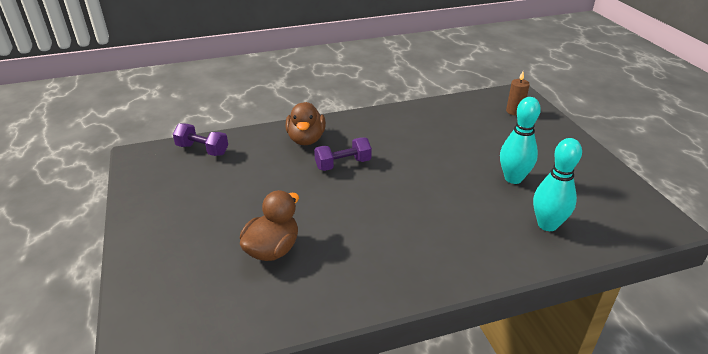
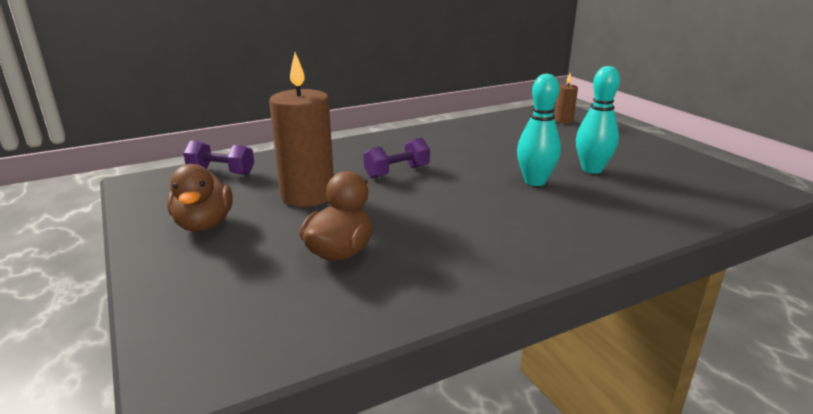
camera: 10 degrees left, 10 degrees down
brown duck [286,102,326,145] -> brown duck moved to [167,164,233,232]
turquoise bowling pin [533,138,582,231] -> turquoise bowling pin moved to [517,74,561,186]
none -> brown candle [269,52,334,207]

